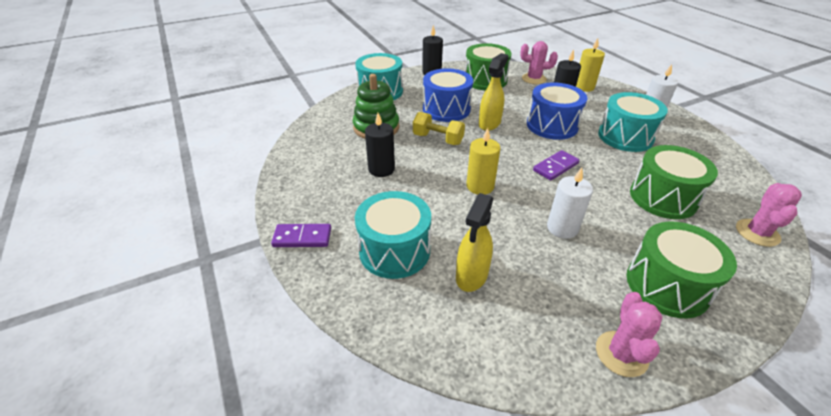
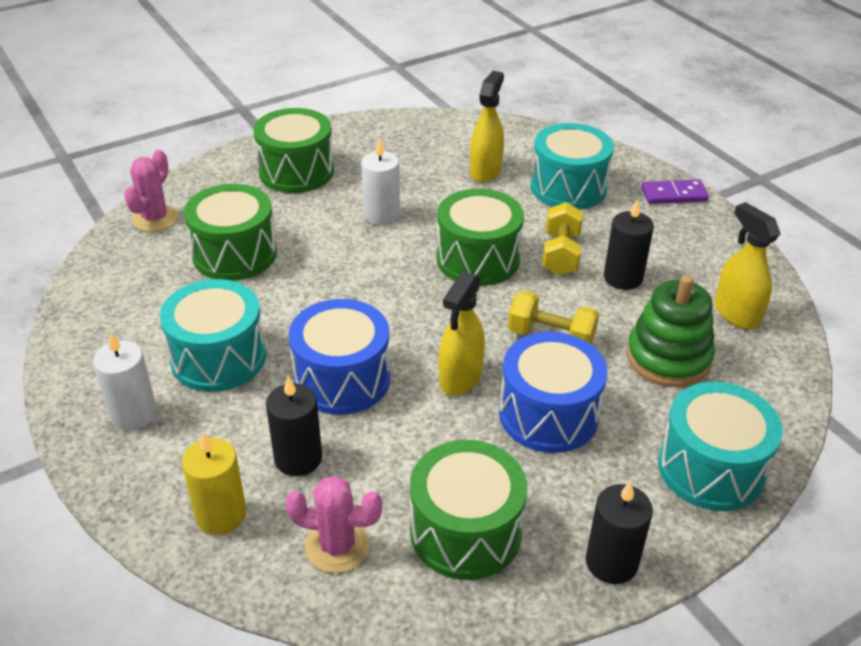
camera: 175 degrees right, 0 degrees up
yellow candle [466,128,500,195] -> green drum [437,189,524,286]
purple domino [533,150,579,181] -> none
pink cactus [596,292,663,377] -> none
none -> yellow dumbbell [542,202,583,276]
none -> yellow spray bottle [714,202,781,329]

